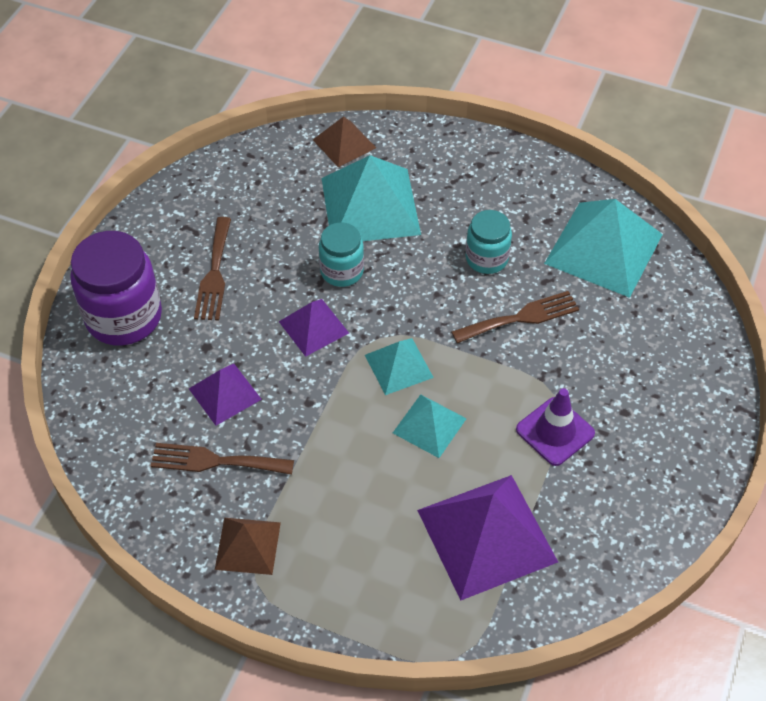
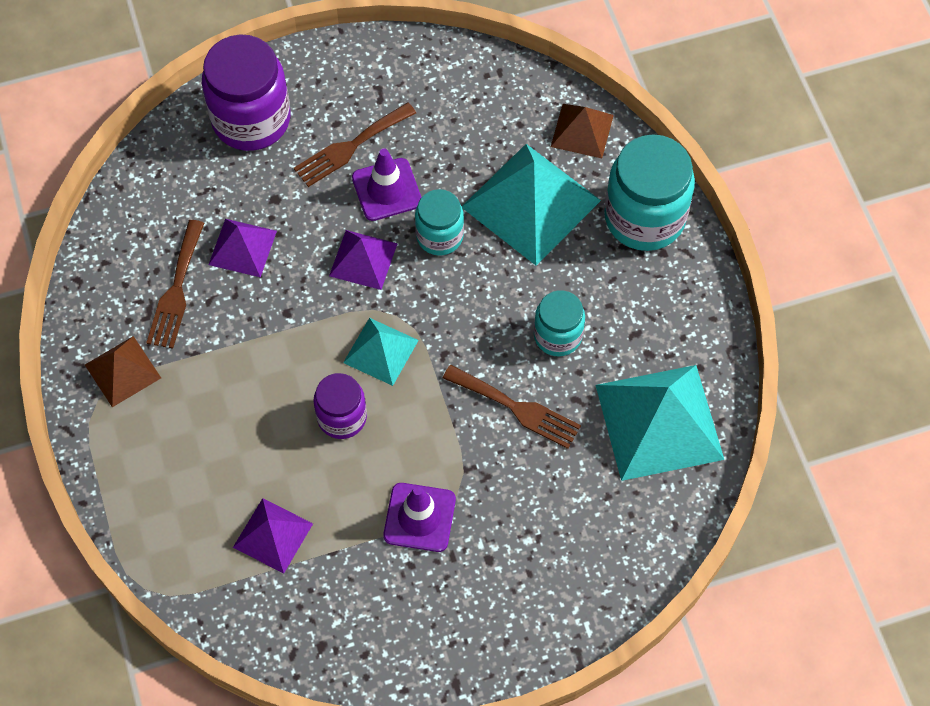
camera: 50 degrees right, 10 degrees up
brown fork [150,443,294,475] -> brown fork turned 135 degrees counterclockwise [146,220,204,349]
turquoise pyramid [393,394,467,458] -> purple jar [313,373,367,439]
purple pyramid [417,475,558,600] -> purple pyramid [233,498,313,574], size x0.54
none -> purple traffic cone [352,149,422,221]
none -> turquoise jar [604,134,695,251]

